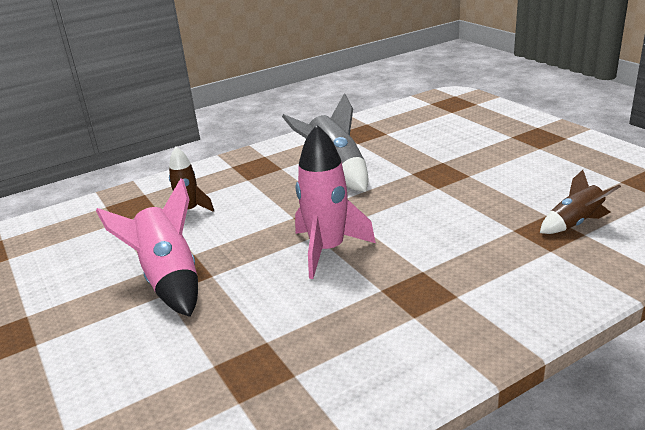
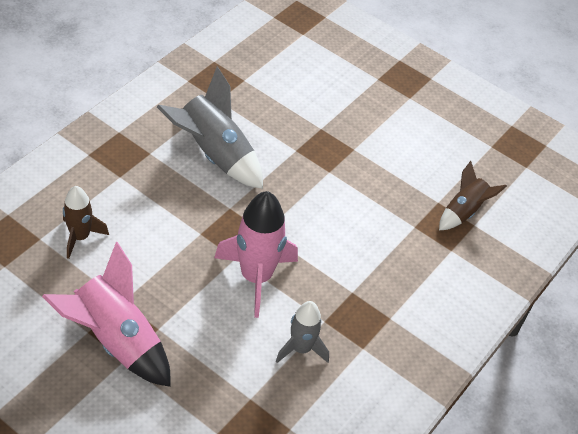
camera: 30 degrees left, 20 degrees up
none -> grey rocket [276,301,329,363]

